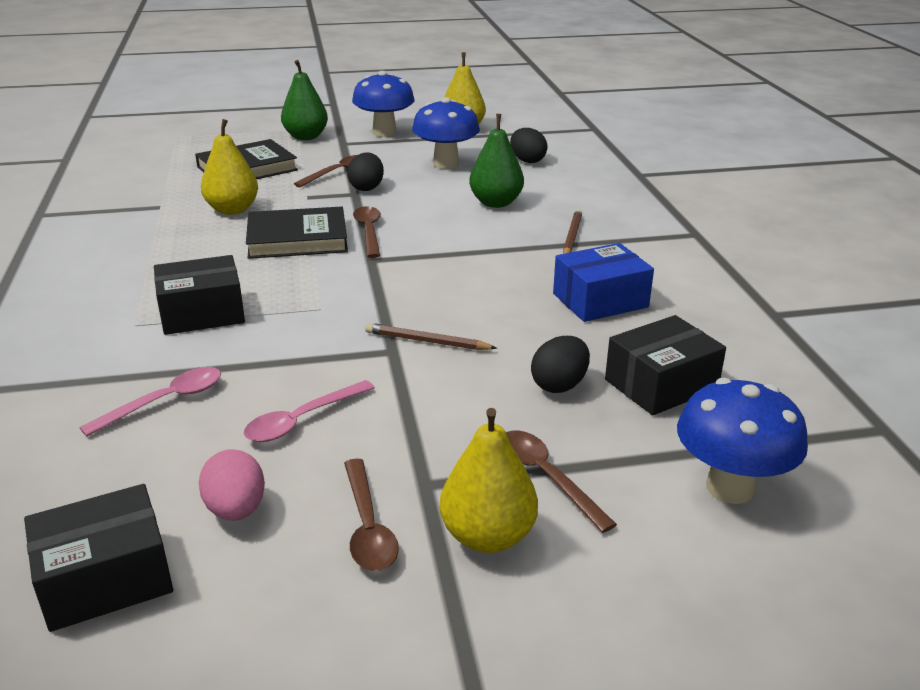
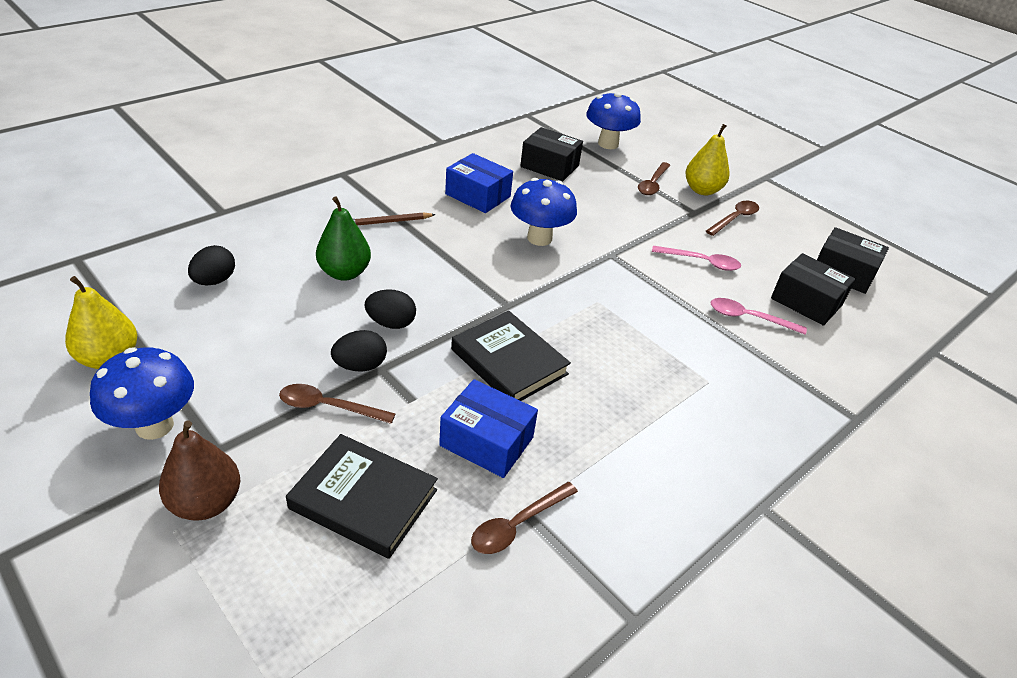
camera: 125 degrees left, 10 degrees up
black box [154,255,245,335] -> black box moved to [771,253,856,326]
pink egg [199,449,265,521] -> none
yellow pear [201,119,258,215] -> blue box [439,379,538,478]
green pear [281,60,328,140] -> brown pear [159,420,240,521]
brown spoon [353,206,381,258] -> brown spoon moved to [471,482,578,554]
brown pencil [365,323,497,350] -> none
blue mushroom [412,97,480,169] -> blue mushroom moved to [511,178,577,246]
black egg [531,336,590,393] -> black egg moved to [364,289,416,329]

